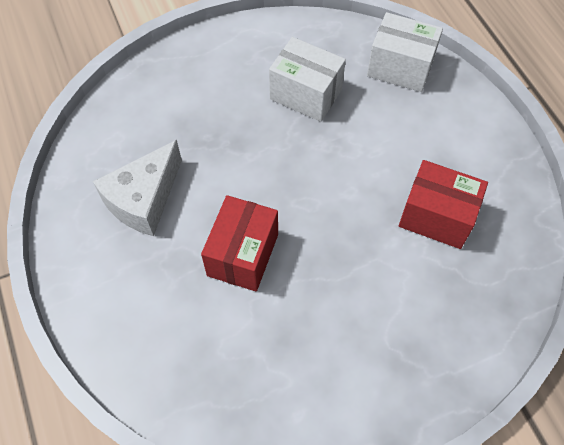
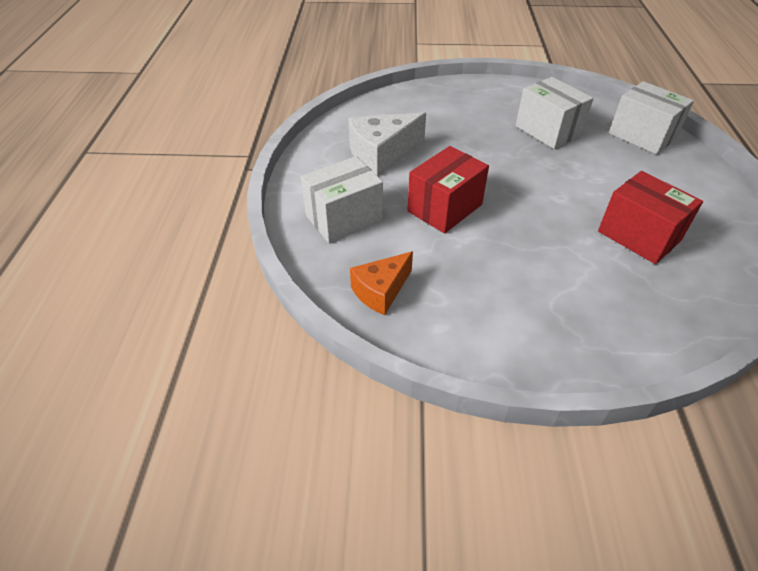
camera: 25 degrees right, 15 degrees down
none -> white box [301,156,383,243]
none -> orange cheese [350,251,413,315]

